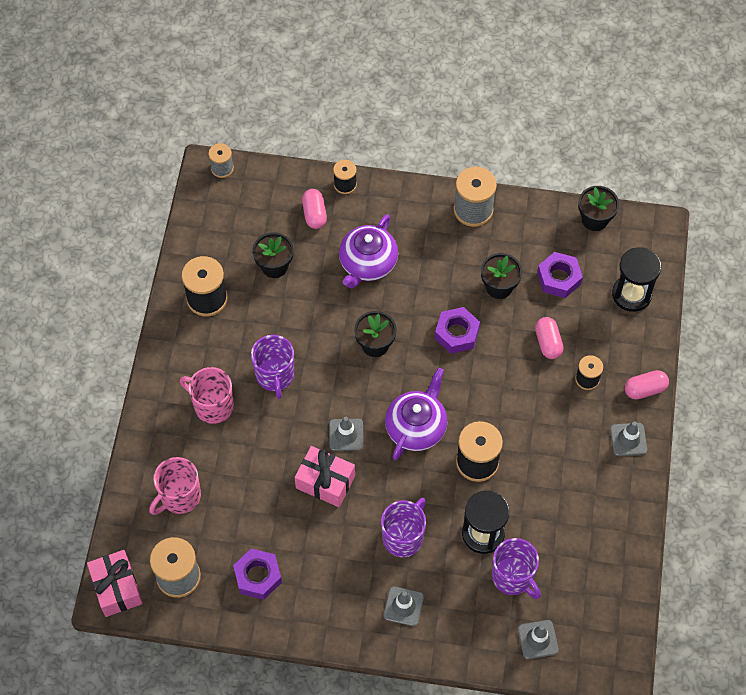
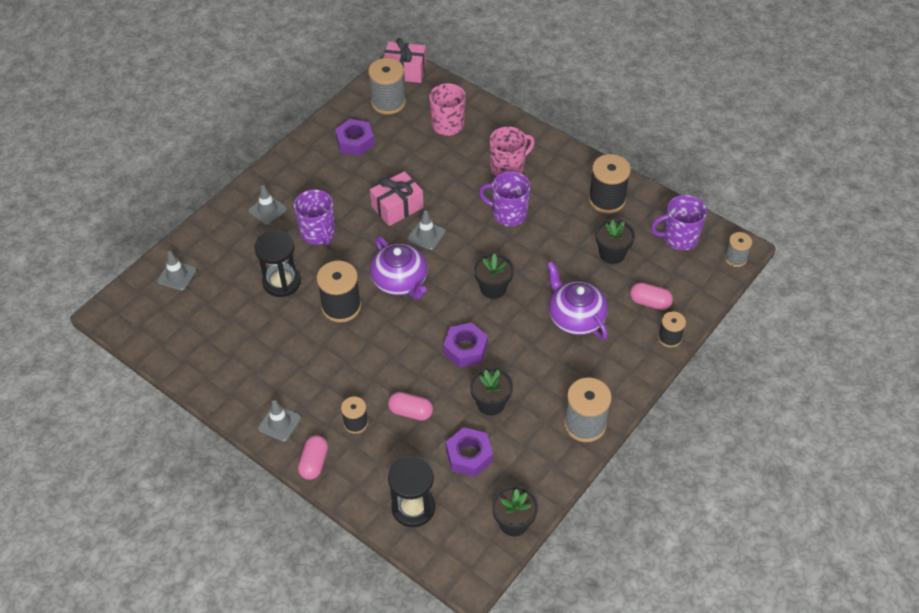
camera: 120 degrees right, 10 degrees down
purple mug [492,538,541,599] -> purple mug moved to [651,195,707,250]

